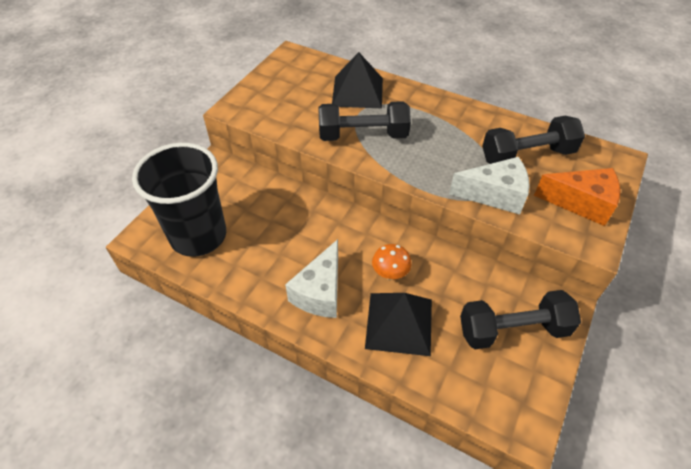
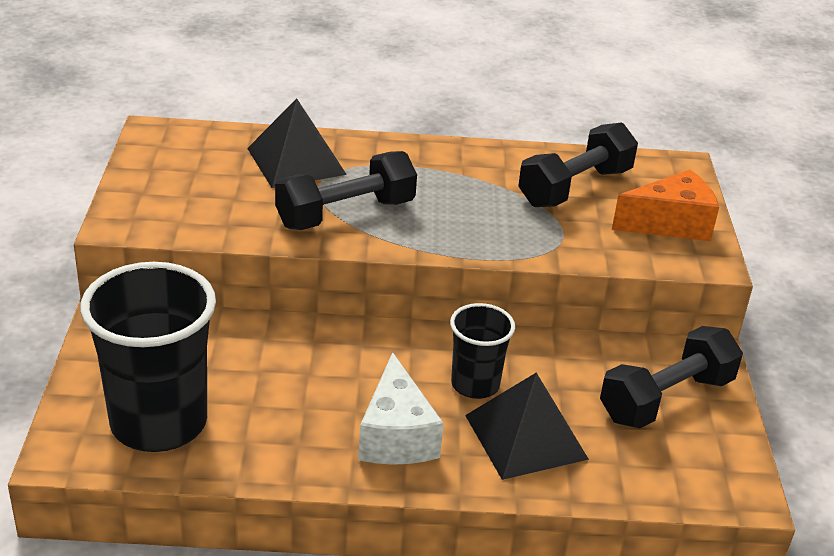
camera: 30 degrees left, 15 degrees down
orange mushroom [372,244,412,280] -> black cup [450,303,515,399]
white cheese [449,157,530,214] -> none

